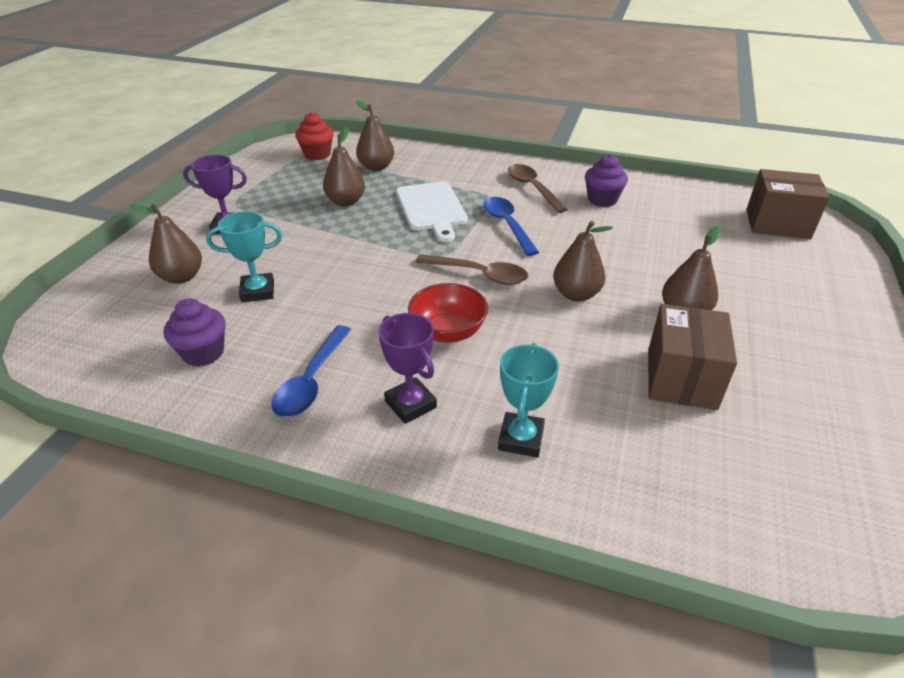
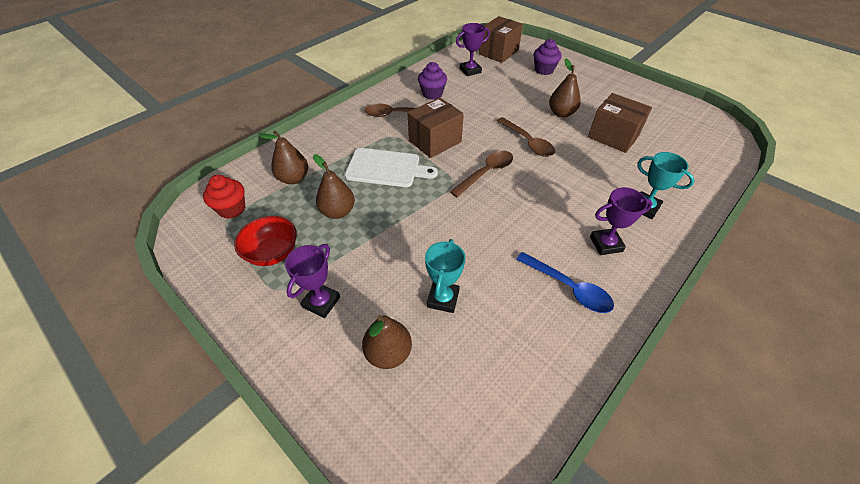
camera: 65 degrees left, 10 degrees up
purple cupcake [164,298,226,367] -> purple cupcake moved to [534,39,561,75]
red bowl [408,283,488,343] -> red bowl moved to [234,216,297,266]
blue spoon [483,197,539,256] -> brown box [408,97,464,158]
brown pear [553,221,613,301] -> brown spoon [497,117,555,157]
none -> purple trophy [456,23,490,76]

